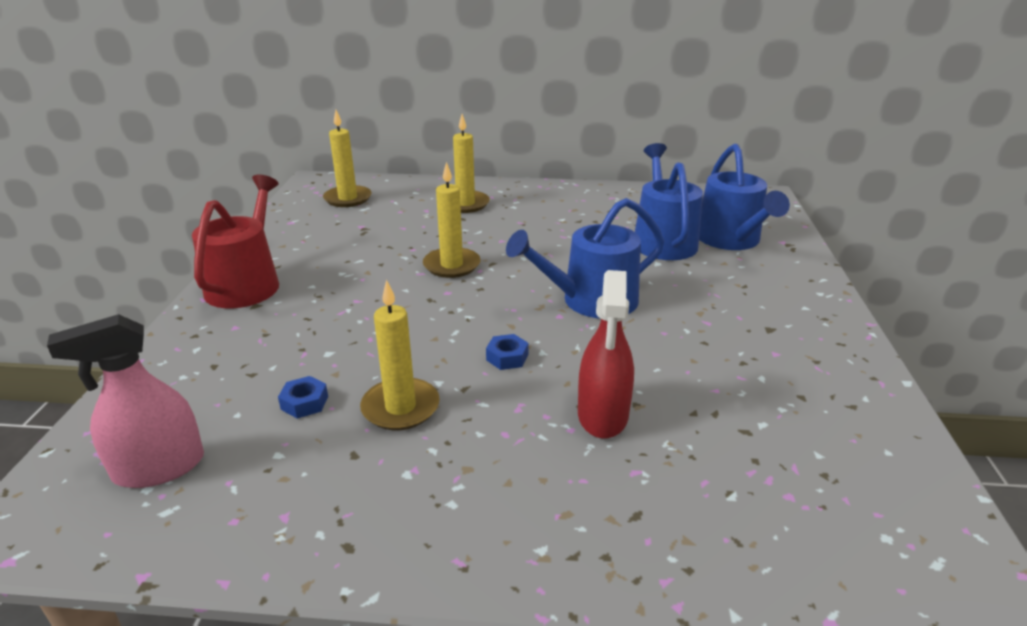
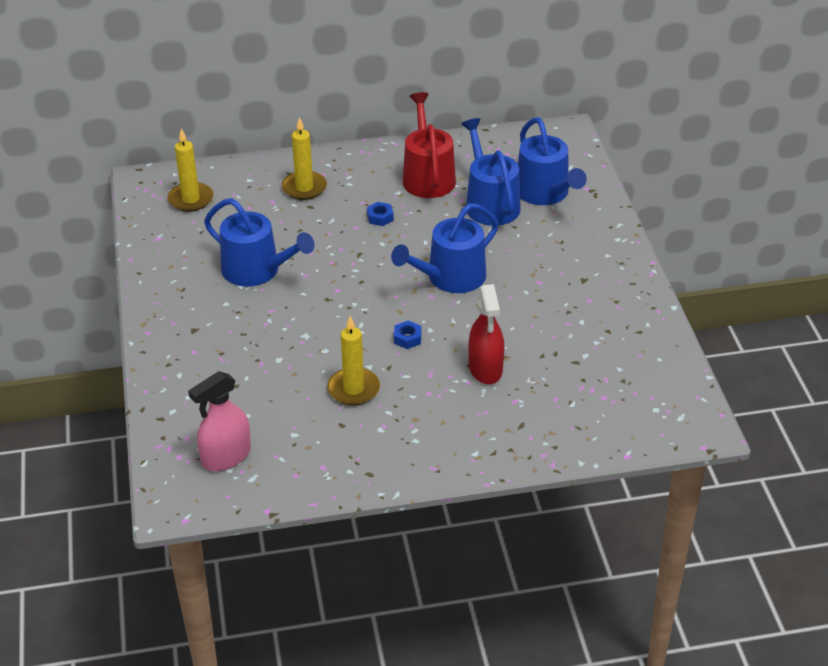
camera: 15 degrees left, 10 degrees up
red watering can [192,175,279,308] -> red watering can moved to [403,92,456,198]
blue nut [278,376,328,418] -> blue nut moved to [367,202,394,226]
yellow candle [423,162,480,278] -> none
none -> blue watering can [204,198,314,287]

